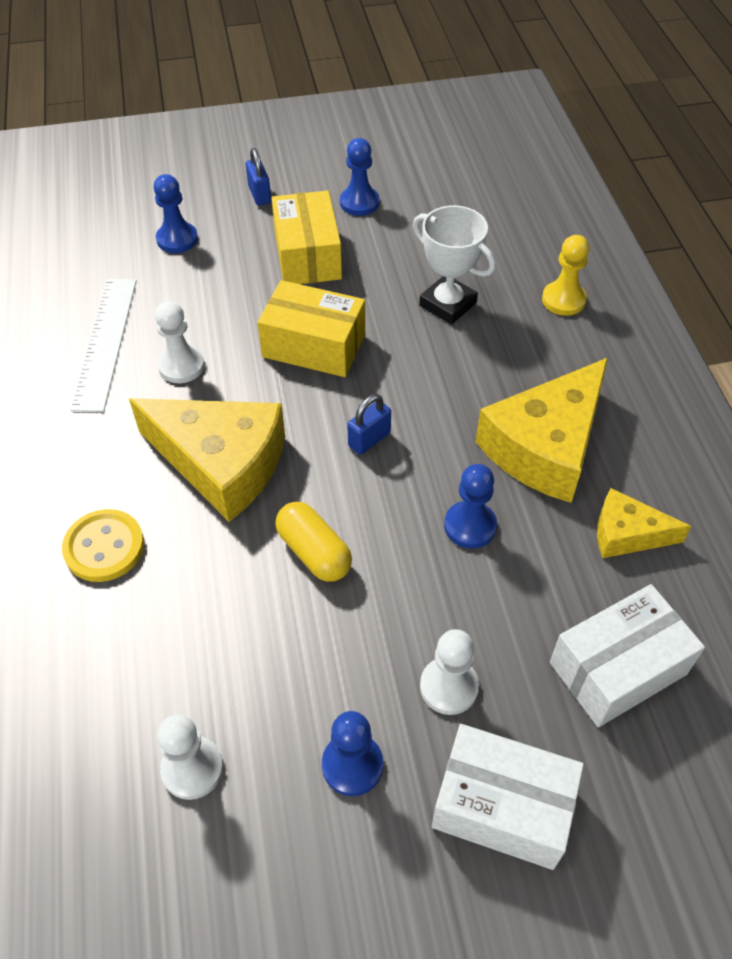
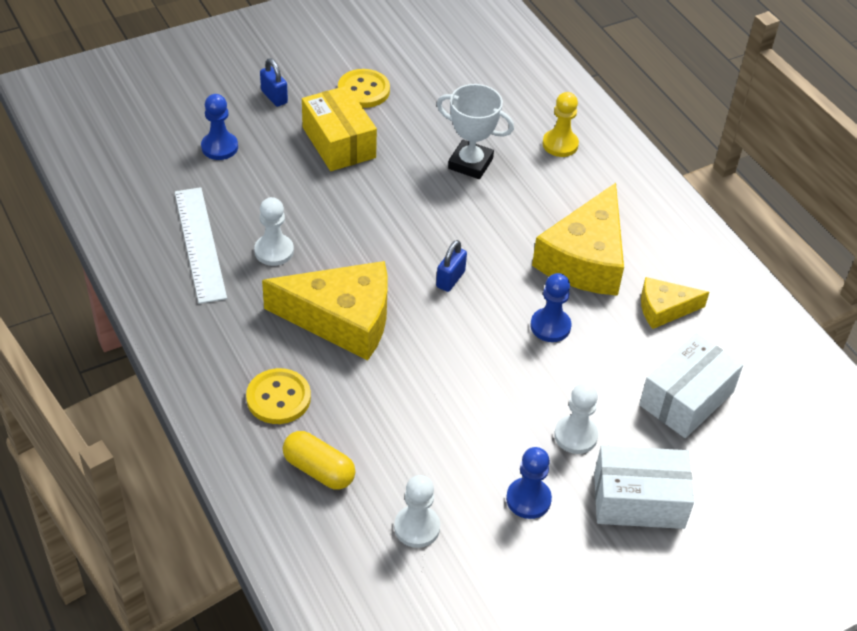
camera: 20 degrees left, 5 degrees down
yellow box [257,280,365,377] -> none
yellow capsule [275,502,352,582] -> yellow capsule moved to [283,431,356,490]
blue pawn [340,138,379,216] -> yellow button [338,69,390,108]

